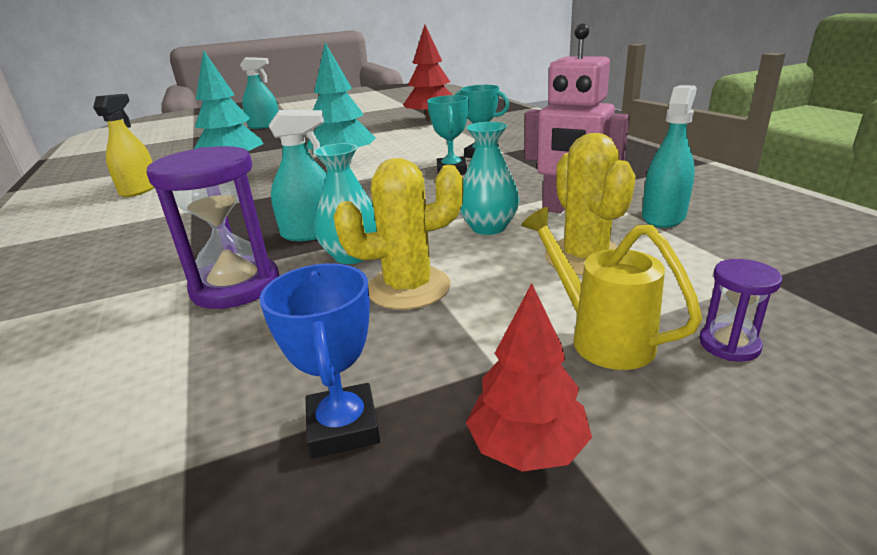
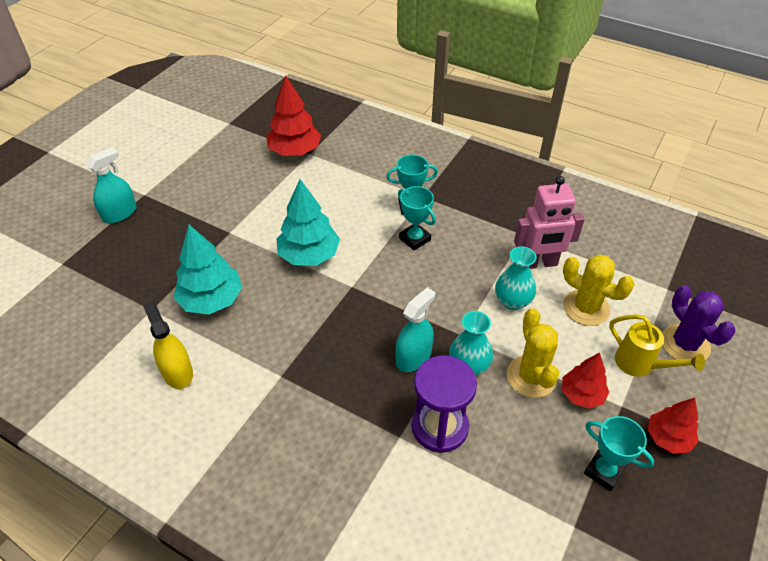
camera: 40 degrees left, 20 degrees up
blue trophy [259,263,380,458] -> turquoise trophy [584,416,654,491]
yellow cactus [333,158,463,310] -> yellow cactus turned 45 degrees counterclockwise [507,308,559,398]
yellow watering can [521,207,702,370] -> yellow watering can turned 150 degrees counterclockwise [609,314,705,377]
turquoise spray bottle [642,85,697,228] -> none
purple hourglass [699,259,782,362] -> purple cactus [662,285,736,360]
none -> red tree [562,353,609,409]

